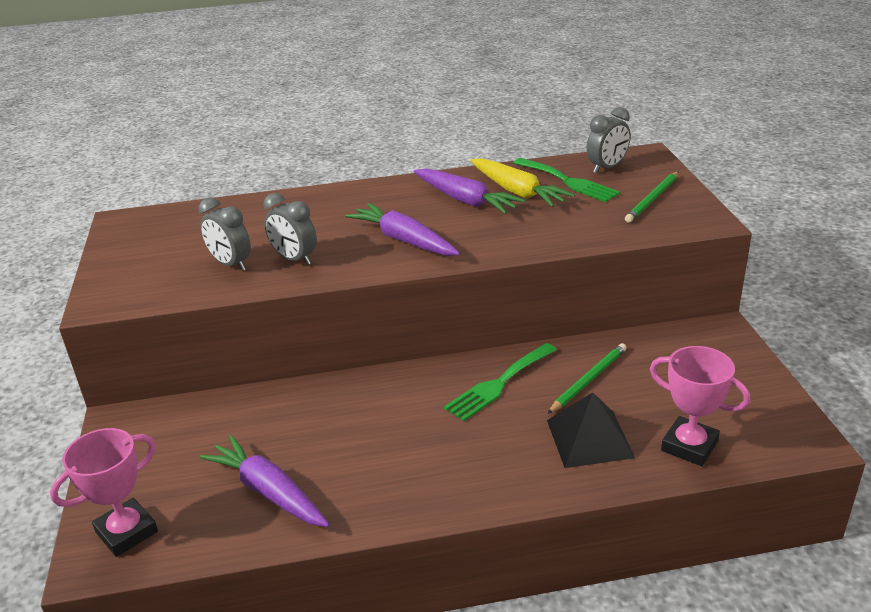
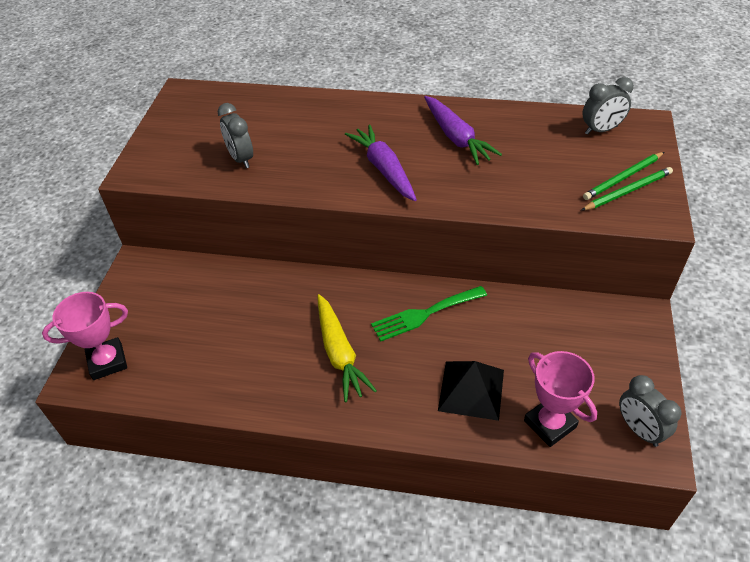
camera: 20 degrees right, 15 degrees up
purple carrot [200,435,330,527] -> none
grey clock [263,193,317,265] -> grey clock moved to [619,375,681,447]
yellow carrot [470,158,575,207] -> yellow carrot moved to [317,294,377,402]
green fork [513,158,620,202] -> none
green pencil [547,343,626,414] -> green pencil moved to [582,167,673,210]

